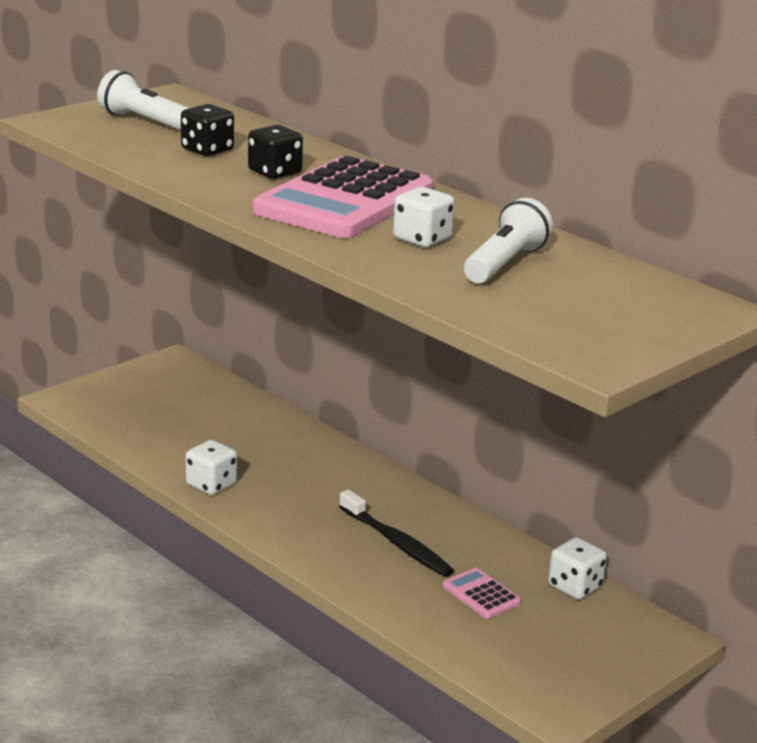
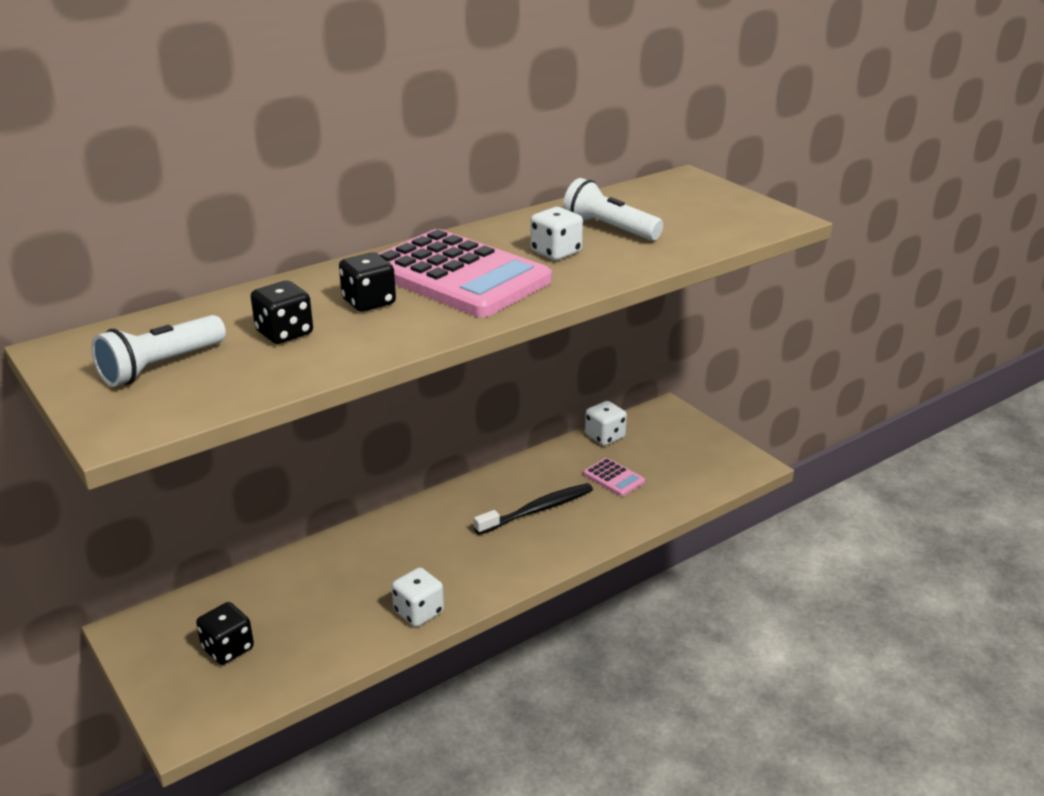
camera: 80 degrees left, 5 degrees up
pink calculator [443,568,521,619] -> pink calculator turned 105 degrees counterclockwise [583,458,645,497]
none -> black dice [196,602,254,665]

